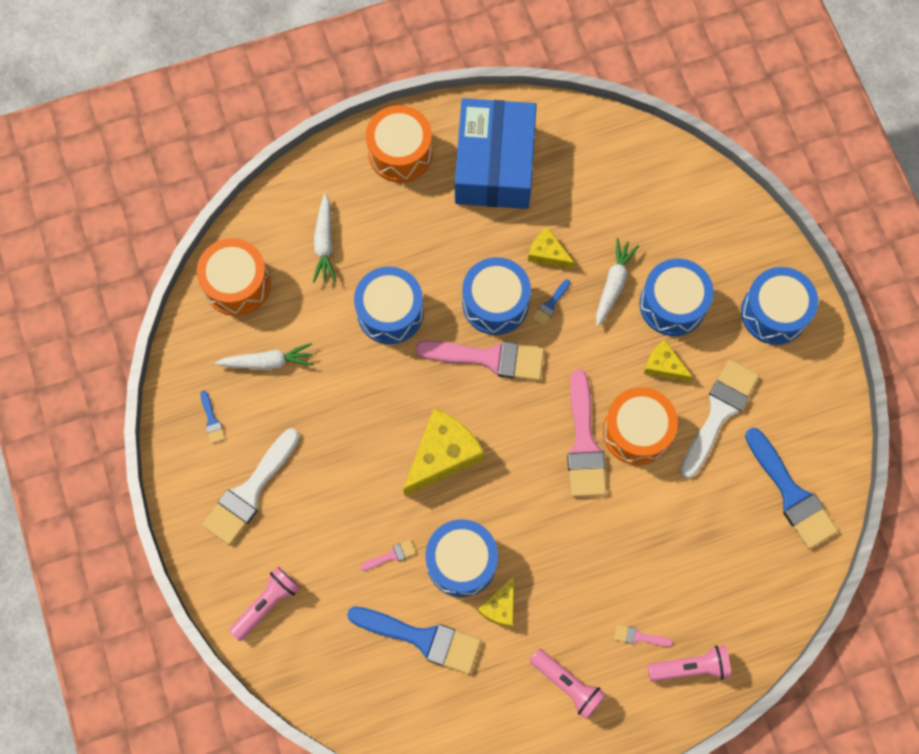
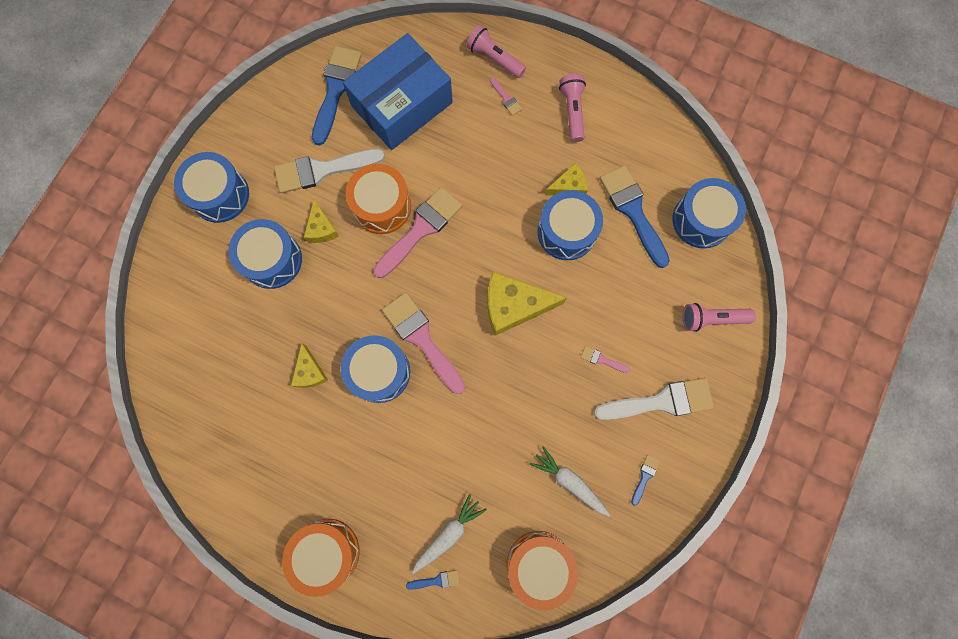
camera: 135 degrees left, 5 degrees up
blue drum [354,267,424,344] -> blue drum moved to [673,178,746,248]
pink brush [360,540,416,571] -> pink brush moved to [581,346,630,373]
blue box [455,98,537,209] -> blue box moved to [343,33,453,150]
blue brush [532,279,570,325] -> blue brush moved to [406,570,460,590]
white carrot [596,238,639,327] -> none

